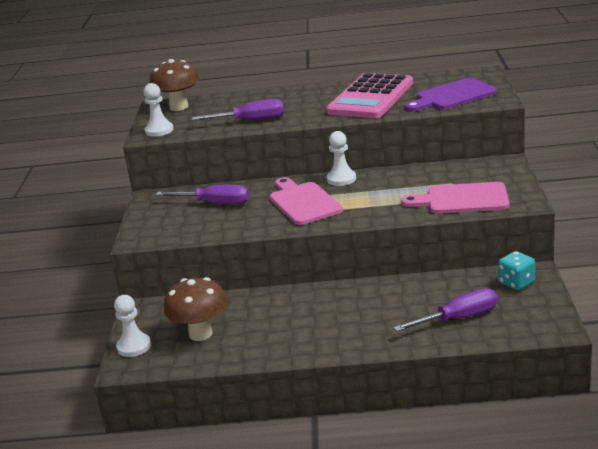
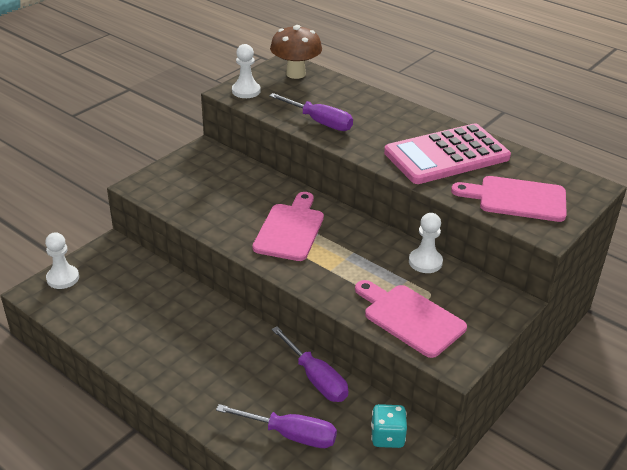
camera: 35 degrees right, 10 degrees up
purple screwdriver [156,185,249,204] -> purple screwdriver moved to [271,326,348,402]
brown mushroom [164,277,227,341] -> none
white pawn [327,131,356,186] -> white pawn moved to [409,213,443,273]
purple cutting board [405,78,497,111] -> pink cutting board [451,176,567,222]

